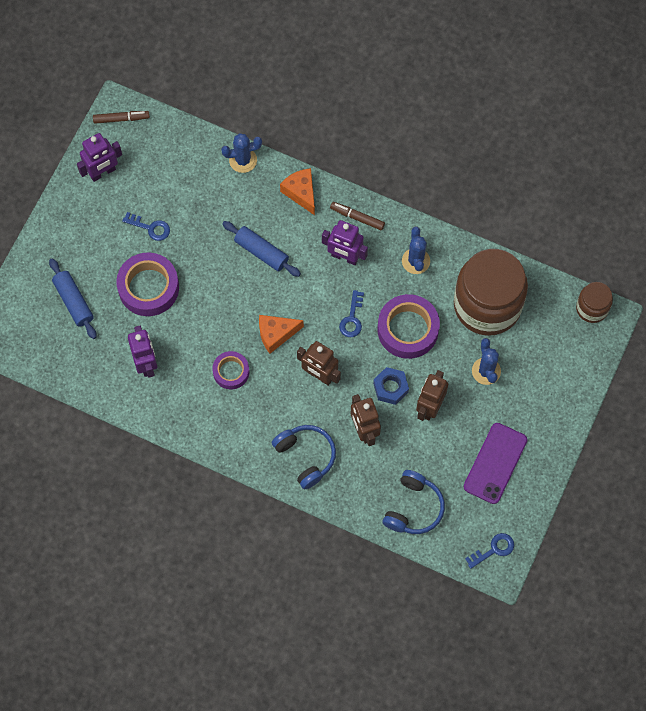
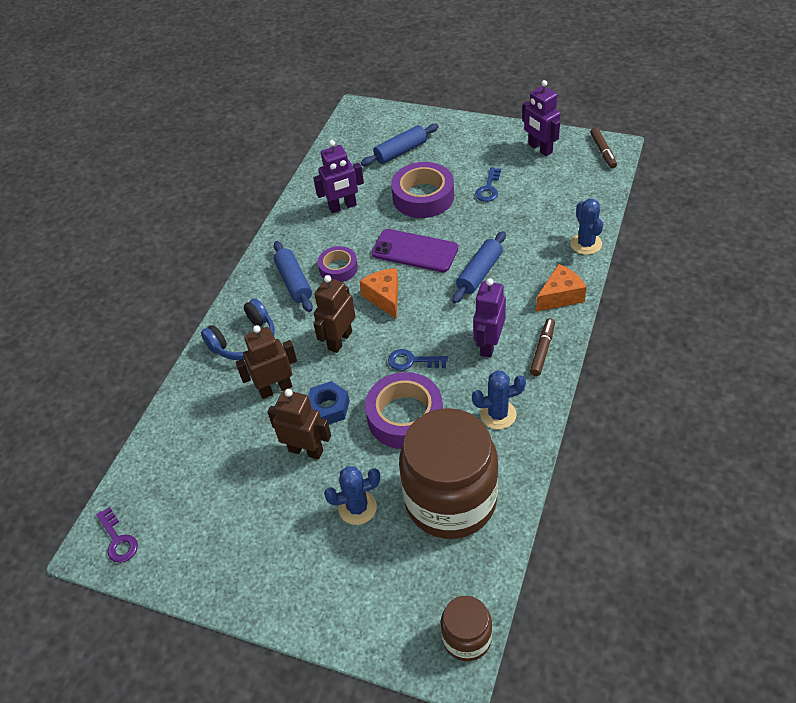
camera: 90 degrees right, 20 degrees down
blue headphones [382,470,445,534] -> none
purple phone [464,423,527,504] -> purple phone moved to [372,229,458,272]
blue key [465,533,514,569] -> purple key [96,507,138,563]
none -> blue rolling pin [274,241,313,312]

